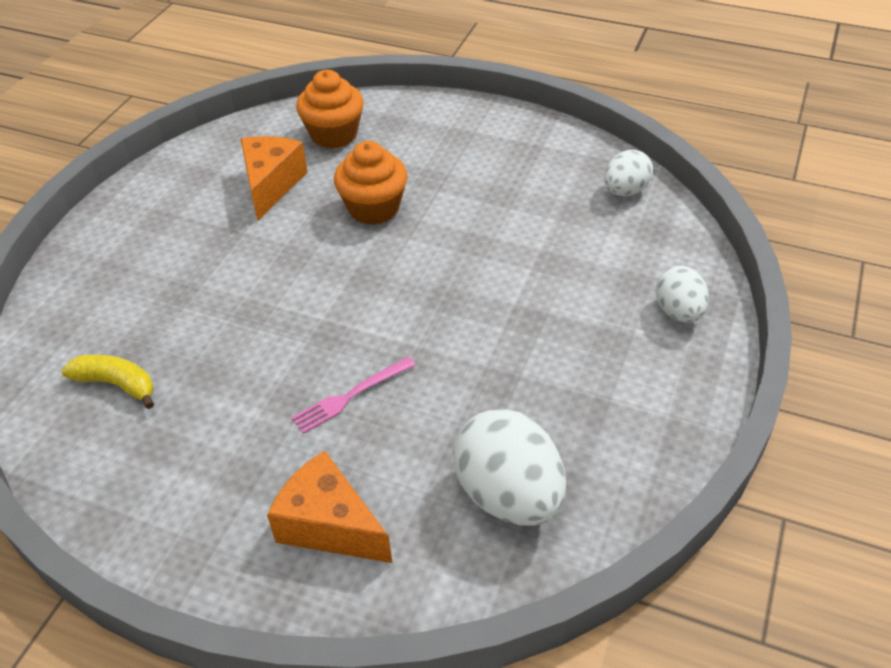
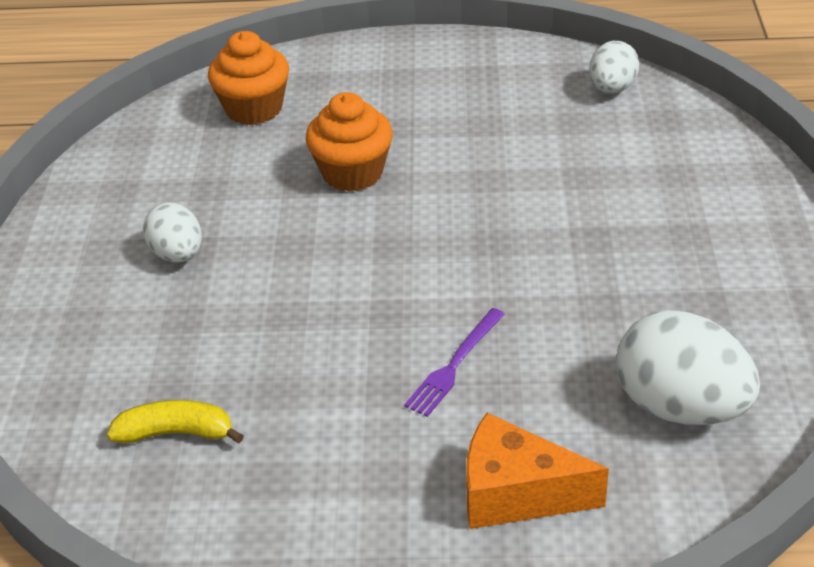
camera: 20 degrees left, 5 degrees down
orange cheese [241,136,307,220] -> none
pink fork [291,357,415,434] -> purple fork [404,308,505,417]
white egg [655,266,709,323] -> white egg moved to [143,203,202,262]

